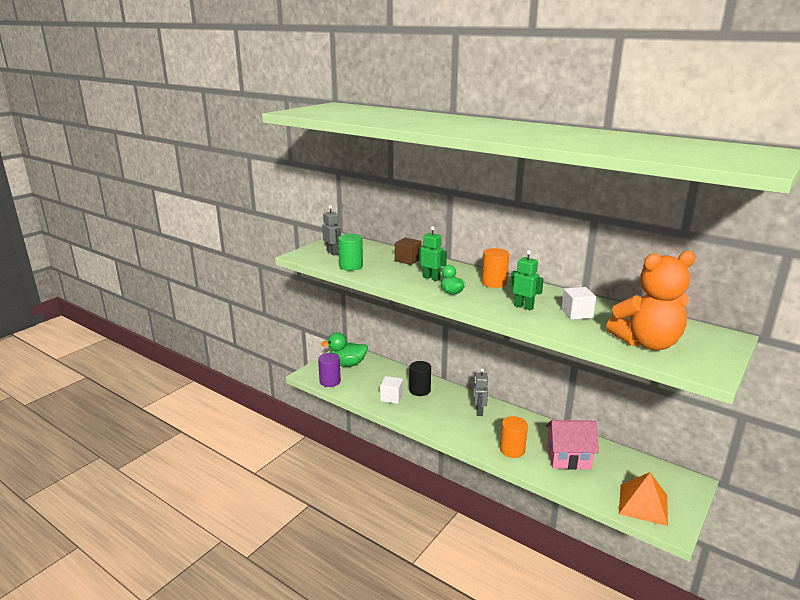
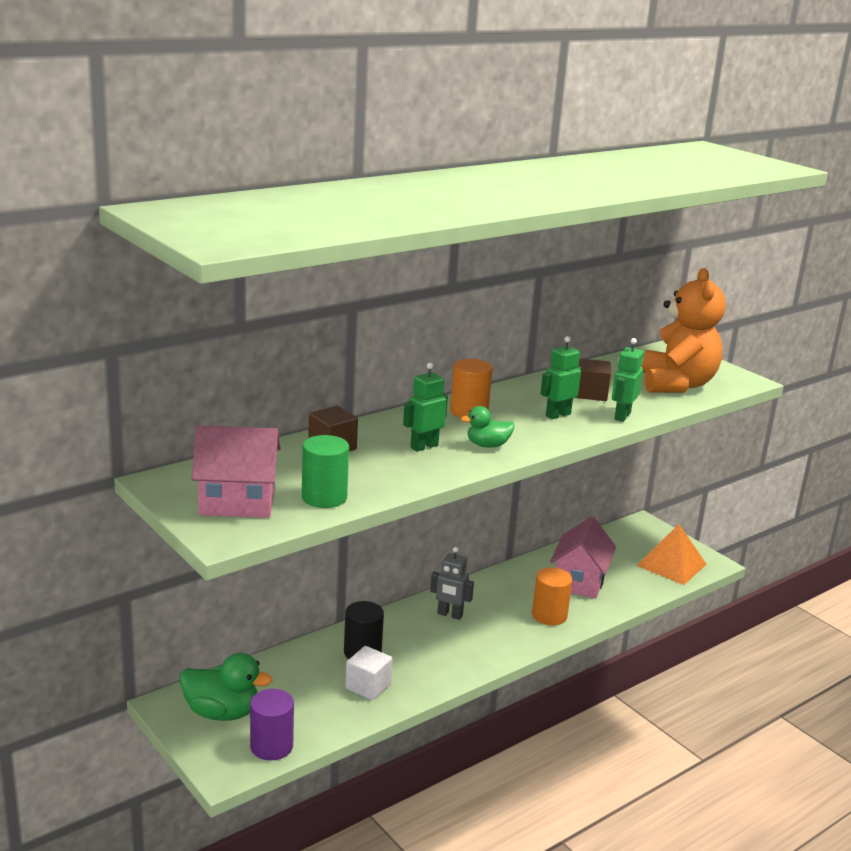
camera: 75 degrees left, 0 degrees up
green duck [321,332,368,367] -> green duck turned 90 degrees counterclockwise [179,653,272,721]
grey robot [322,205,341,256] -> pink house [192,425,281,518]
white cube [561,287,596,320] -> brown cube [576,358,611,401]
none -> green robot [612,338,644,422]

